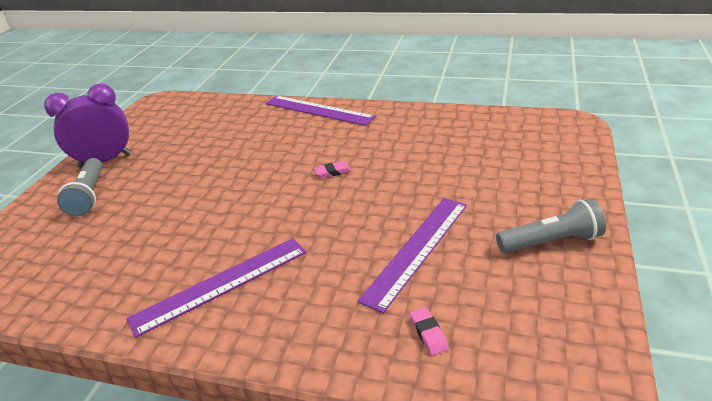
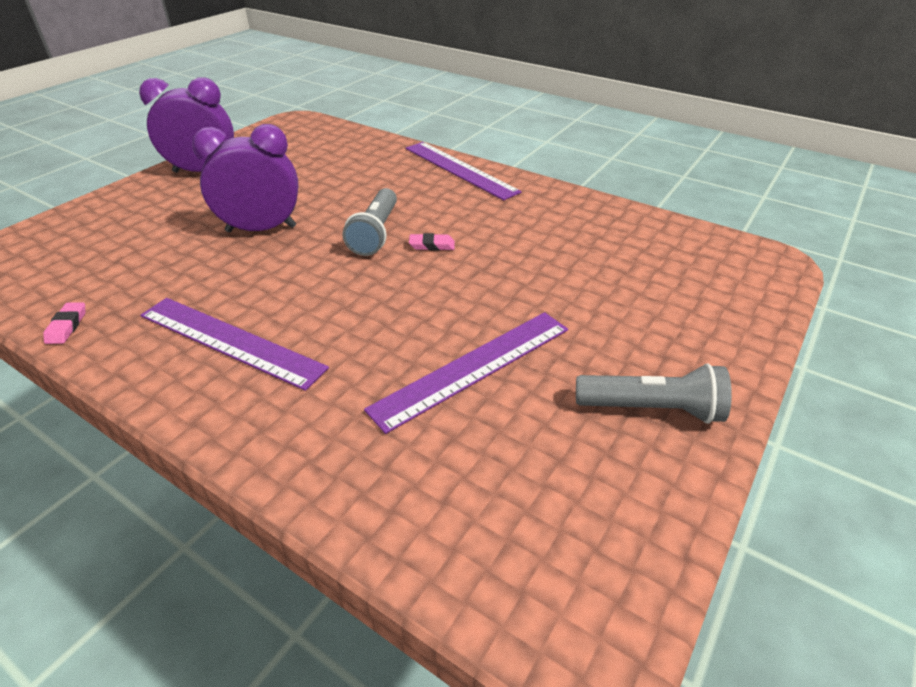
camera: 15 degrees right, 5 degrees up
grey flashlight [57,158,103,216] -> grey flashlight moved to [343,188,397,256]
purple ruler [127,238,306,338] -> purple ruler turned 45 degrees clockwise [140,298,329,391]
pink eraser [410,307,449,355] -> pink eraser moved to [43,302,86,344]
none -> purple clock [192,124,298,232]

